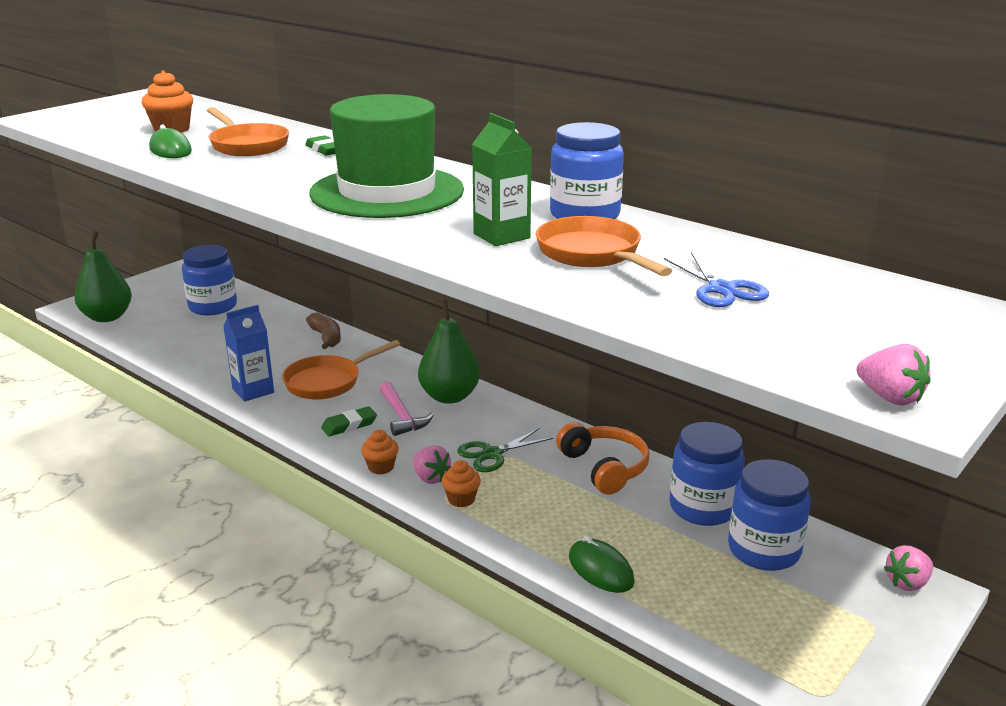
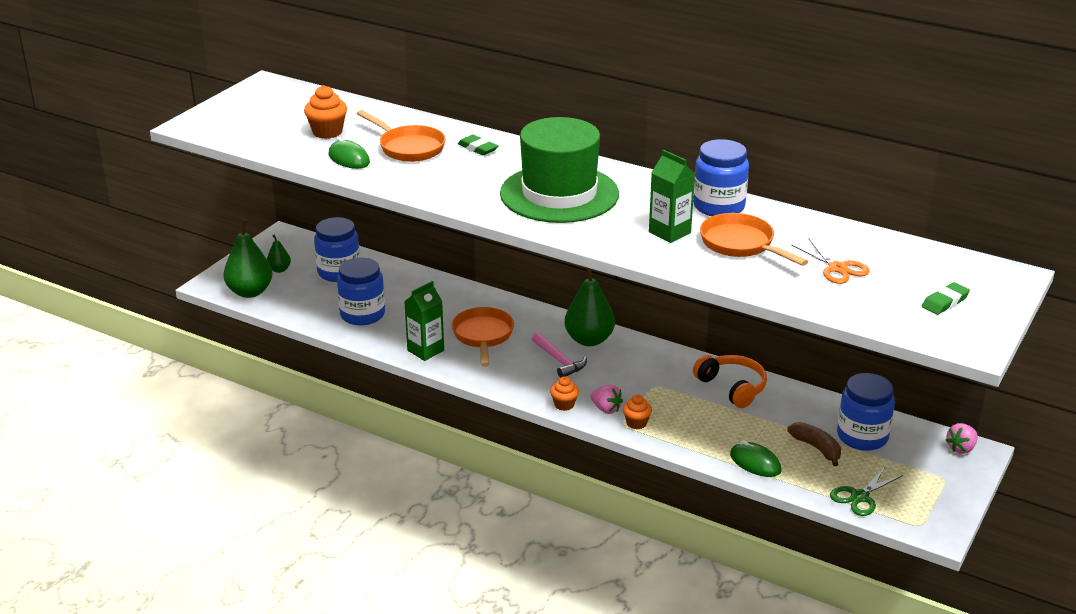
camera: 10 degrees left, 5 degrees up
blue carton [223,305,274,402] -> green carton [404,281,444,361]
orange pan [282,340,400,400] -> orange pan turned 135 degrees clockwise [451,307,514,367]
brown banana [306,312,341,349] -> brown banana moved to [787,422,841,466]
green eraser [321,406,377,437] -> green eraser moved to [922,282,970,315]
green scissors [457,428,553,472] -> green scissors moved to [830,467,903,516]
blue scissors [664,252,769,307] -> orange scissors [791,238,870,284]
blue jar [669,422,745,526] -> blue jar moved to [337,257,385,326]
pink strawberry [857,344,931,406] -> none
none -> green pear [267,235,291,273]

